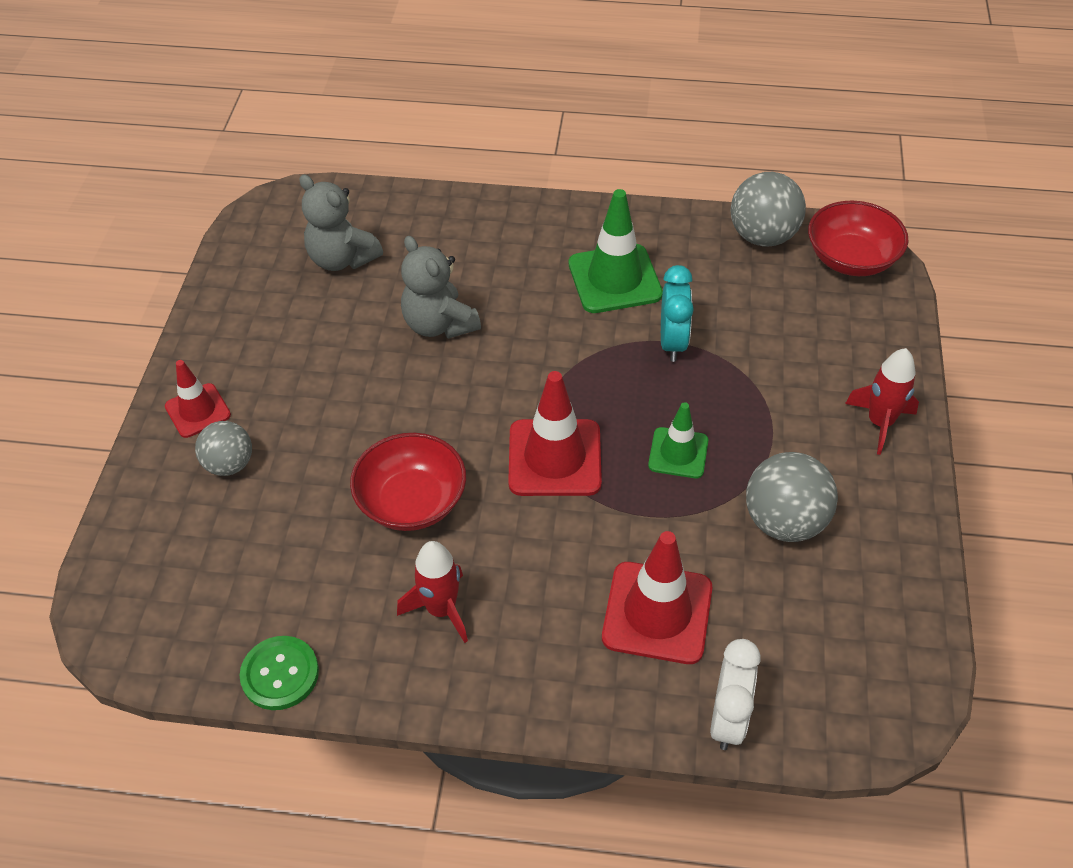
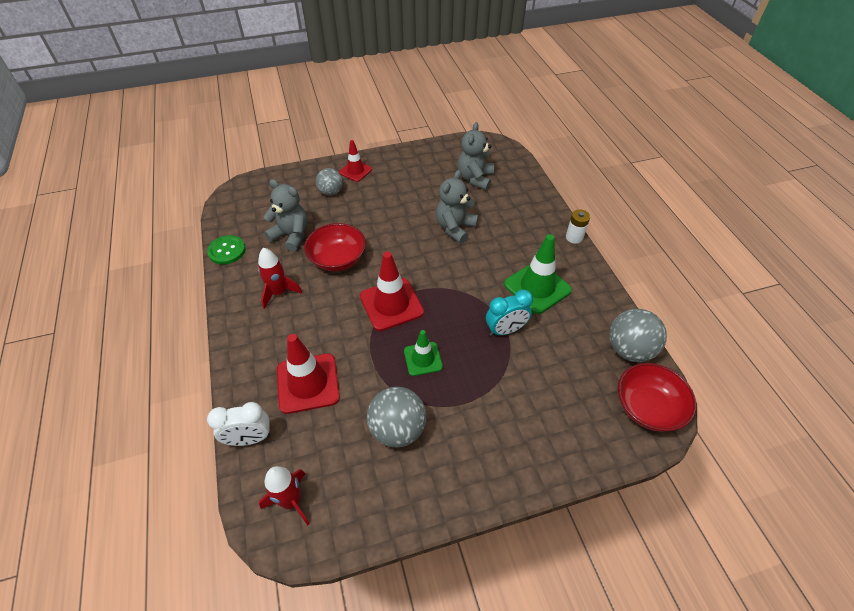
camera: 65 degrees right, 0 degrees up
red rocket [845,348,919,455] -> red rocket moved to [259,466,310,526]
none -> grey teddy bear [263,179,308,252]
none -> white battery [566,209,590,244]

